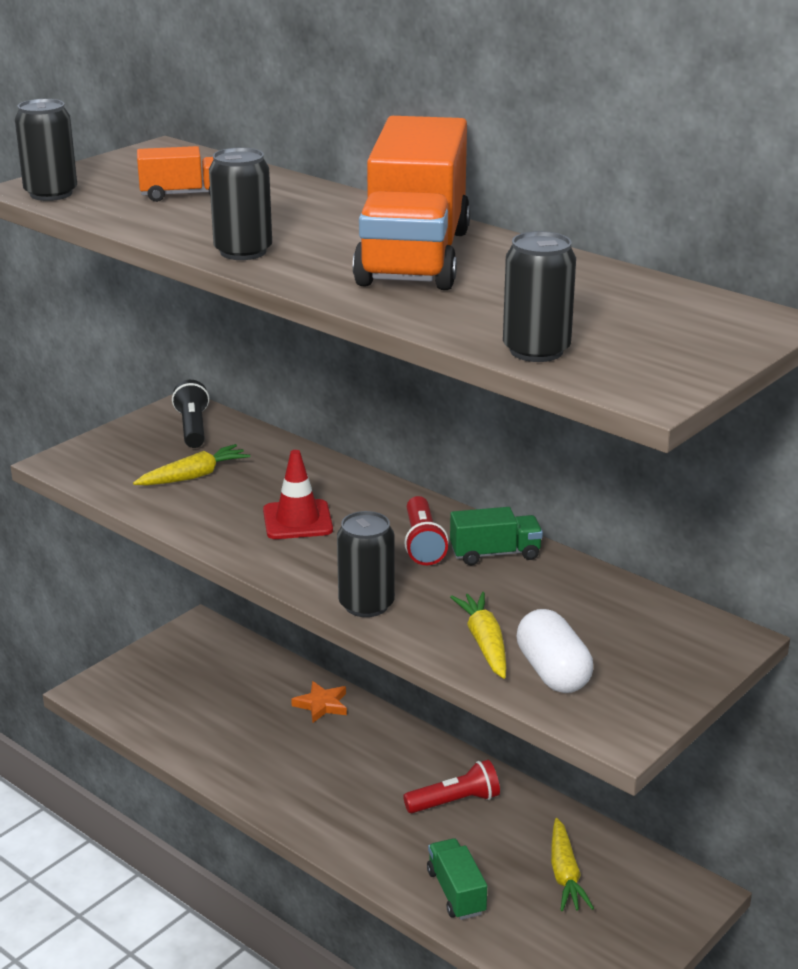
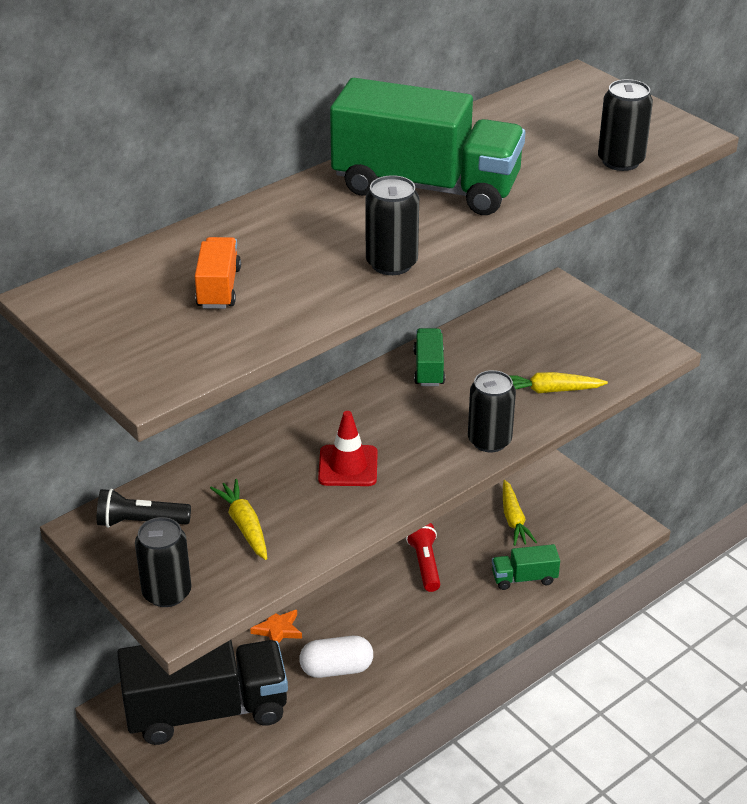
camera: 80 degrees left, 10 degrees up
black can [15,99,77,201] -> black can moved to [135,517,192,607]
orange truck [353,116,470,290] -> green truck [330,78,525,215]
red flashlight [404,496,449,565] -> none
white capsule [517,609,593,693] -> white capsule moved to [299,636,373,678]
yellow carrot [551,818,594,911] -> yellow carrot turned 75 degrees clockwise [503,480,537,546]
none -> black truck [117,640,288,745]

